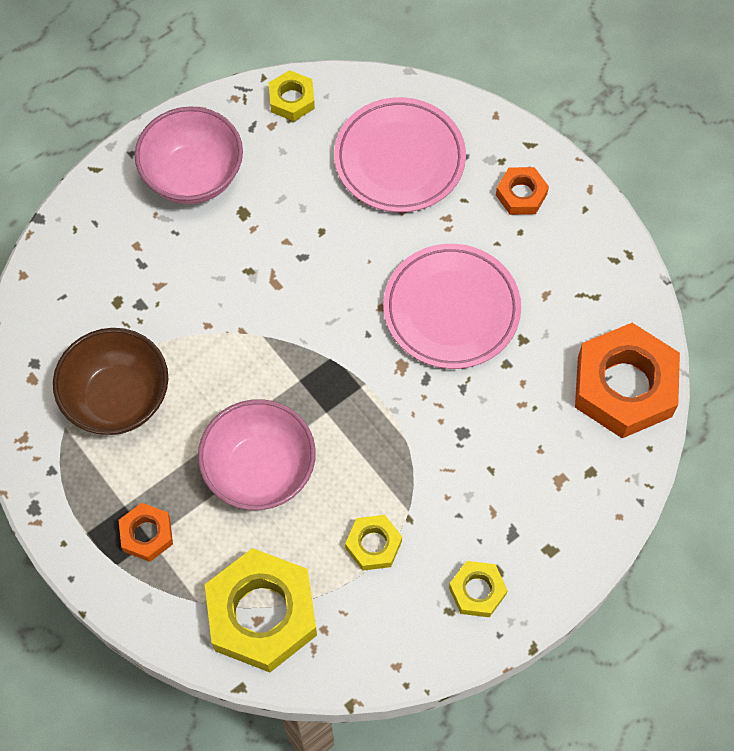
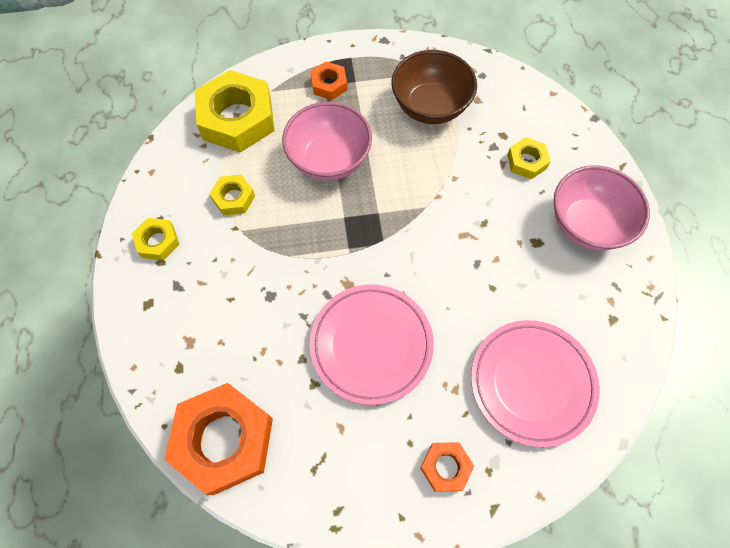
camera: 120 degrees right, 0 degrees up
yellow nut [269,70,315,121] -> yellow nut moved to [507,137,550,179]

